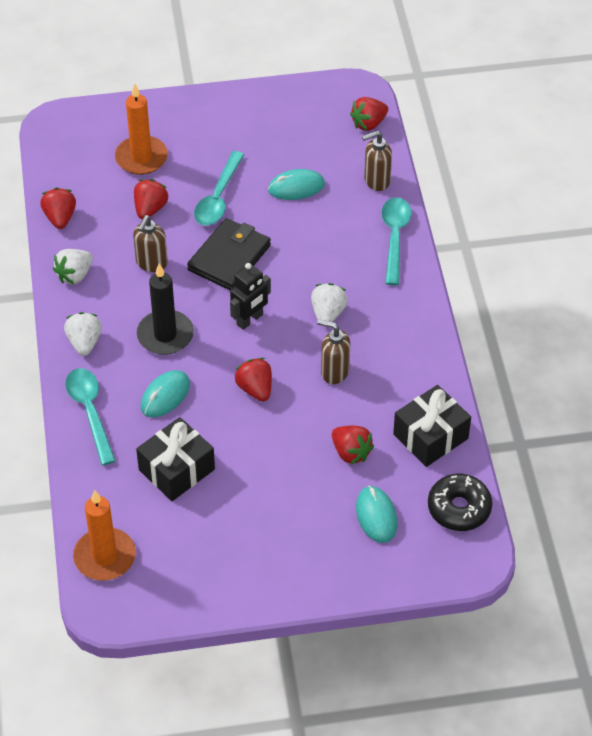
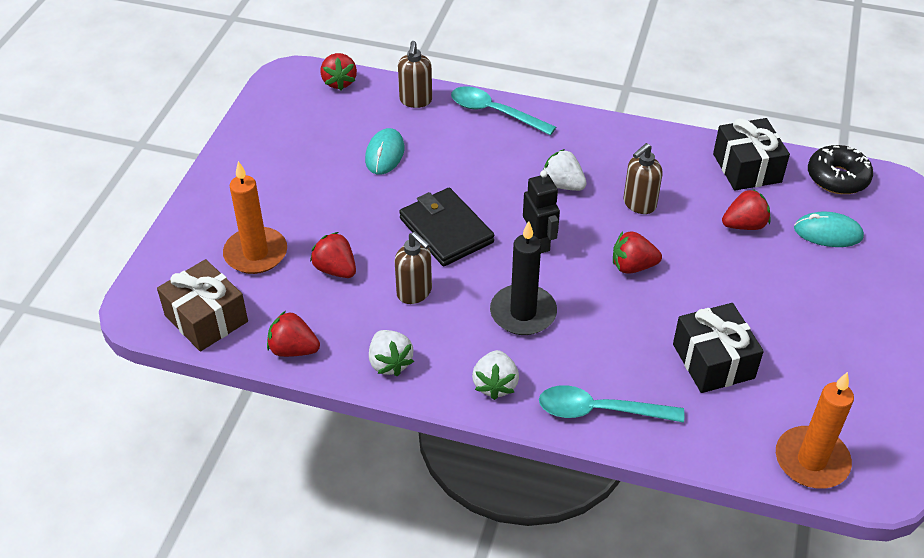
camera: 65 degrees left, 5 degrees down
white strawberry [64,312,102,356] -> white strawberry turned 105 degrees counterclockwise [472,350,519,400]
turquoise mouse [141,370,190,417] -> none
turquoise spoon [194,151,244,226] -> none
none -> brown gift [157,259,248,351]

